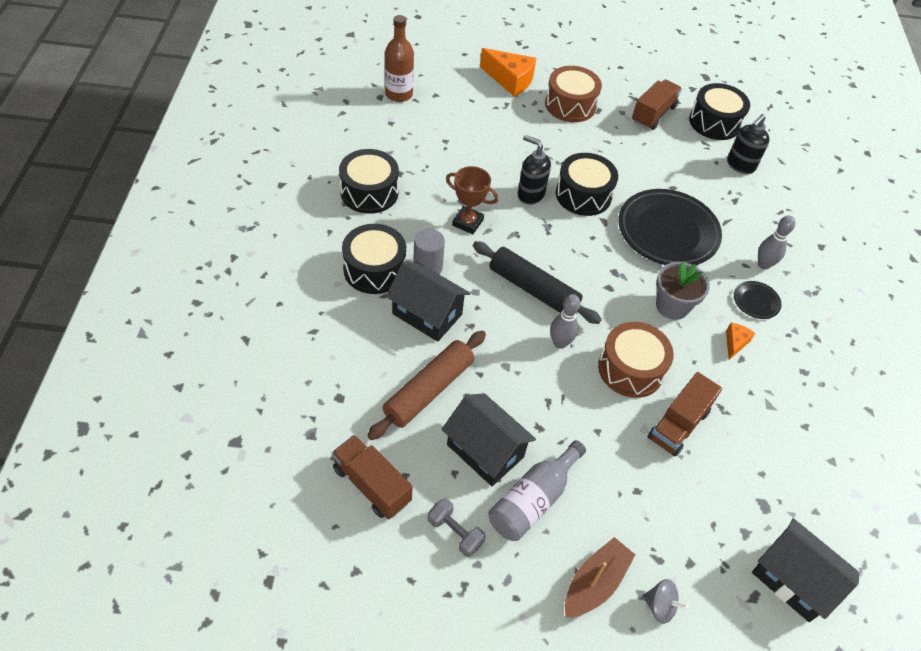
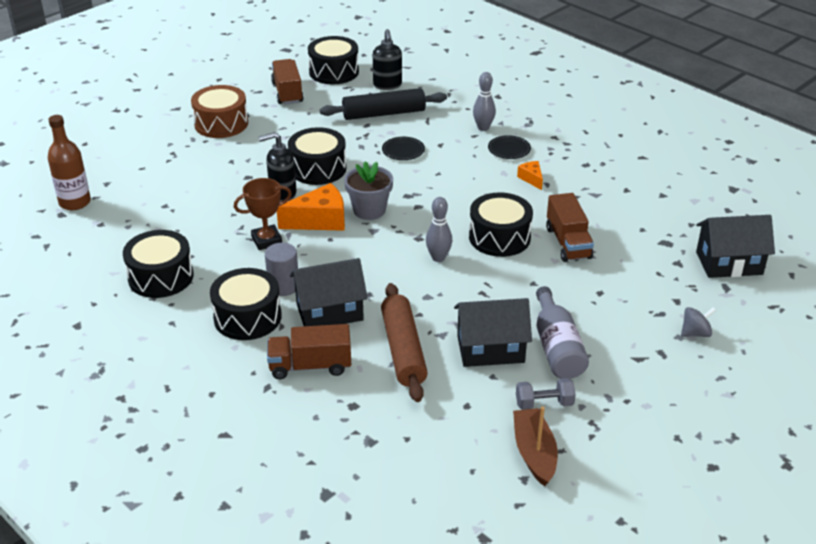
camera: 45 degrees left, 15 degrees down
brown truck [332,435,413,519] -> brown truck moved to [267,324,351,379]
black rolling pin [473,241,602,324] -> black rolling pin moved to [320,88,447,120]
orange cheese [480,48,536,97] -> orange cheese moved to [277,183,345,231]
brown boat [565,537,635,618] -> brown boat moved to [513,406,558,486]
brown drum [598,322,674,398] -> black drum [469,192,533,257]
black plate [618,189,722,265] -> black plate [382,137,425,160], size x0.44
grey flower pot [656,261,710,320] -> grey flower pot moved to [344,161,393,220]

